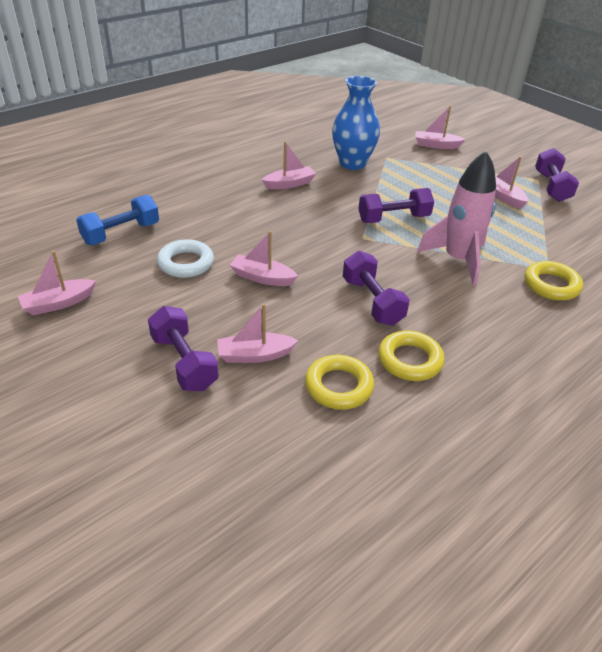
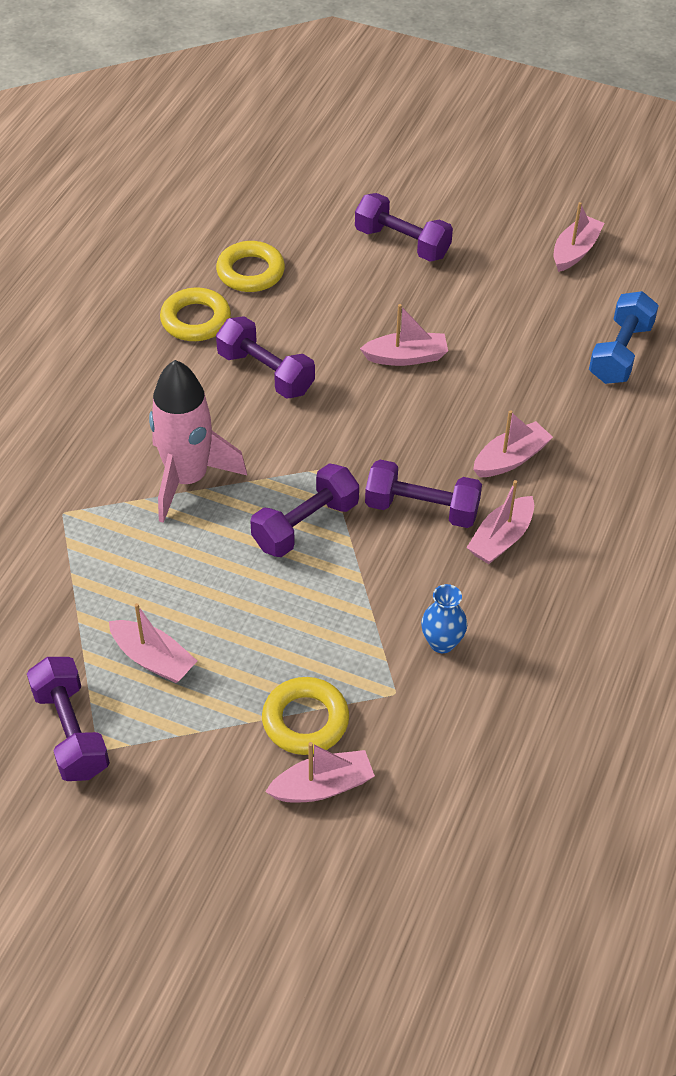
camera: 155 degrees right, 10 degrees up
white ring [157,239,214,278] -> none
pink boat [217,303,298,363] -> pink boat moved to [473,410,553,477]
blue vase [332,76,380,170] -> blue vase [421,584,467,653], size x0.51
yellow ring [525,261,583,301] -> yellow ring moved to [262,677,349,755]
none -> purple dumbbell [365,460,482,528]

